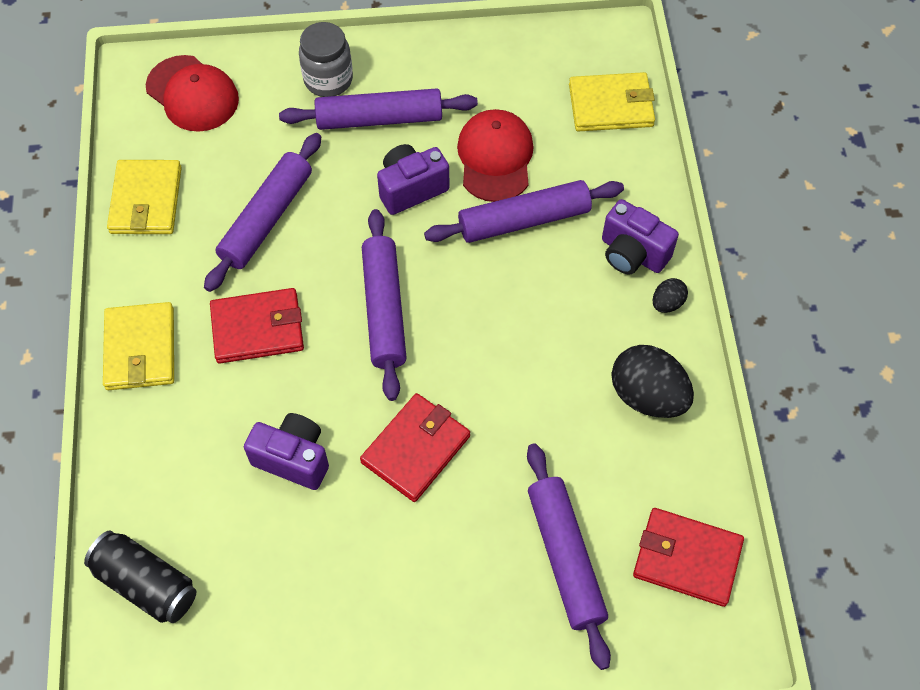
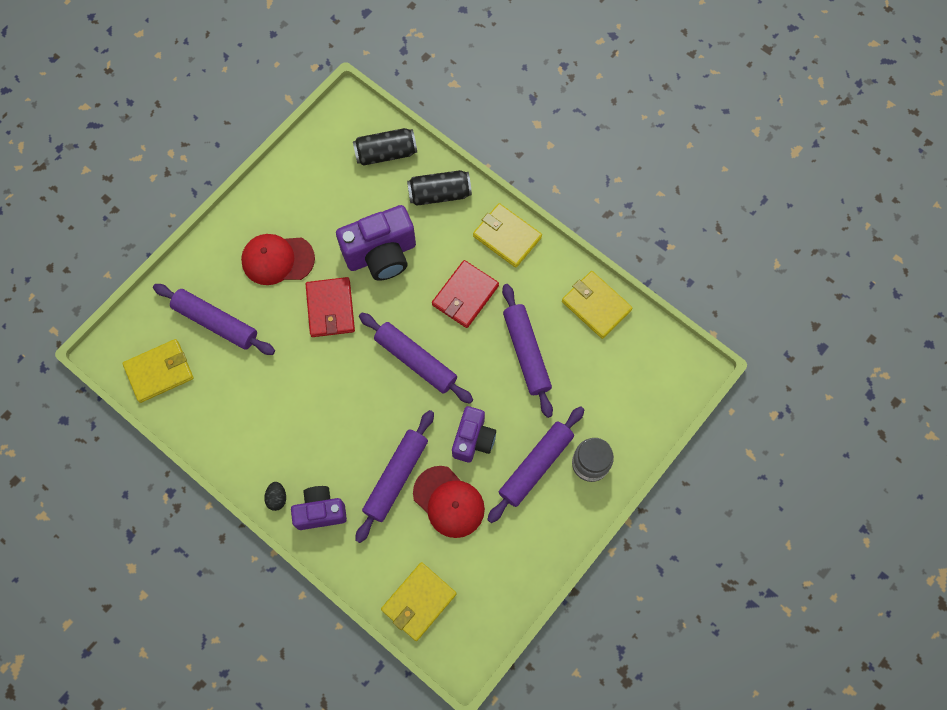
camera: 135 degrees right, 10 degrees up
red cap [146,55,239,132] -> red cap moved to [241,234,315,285]
purple camera [244,413,329,490] -> purple camera [336,205,416,281], size x1.56
black egg [611,345,694,418] -> none
red wallet [633,508,744,607] -> yellow wallet [123,339,194,403]
none -> black can [407,170,472,206]

